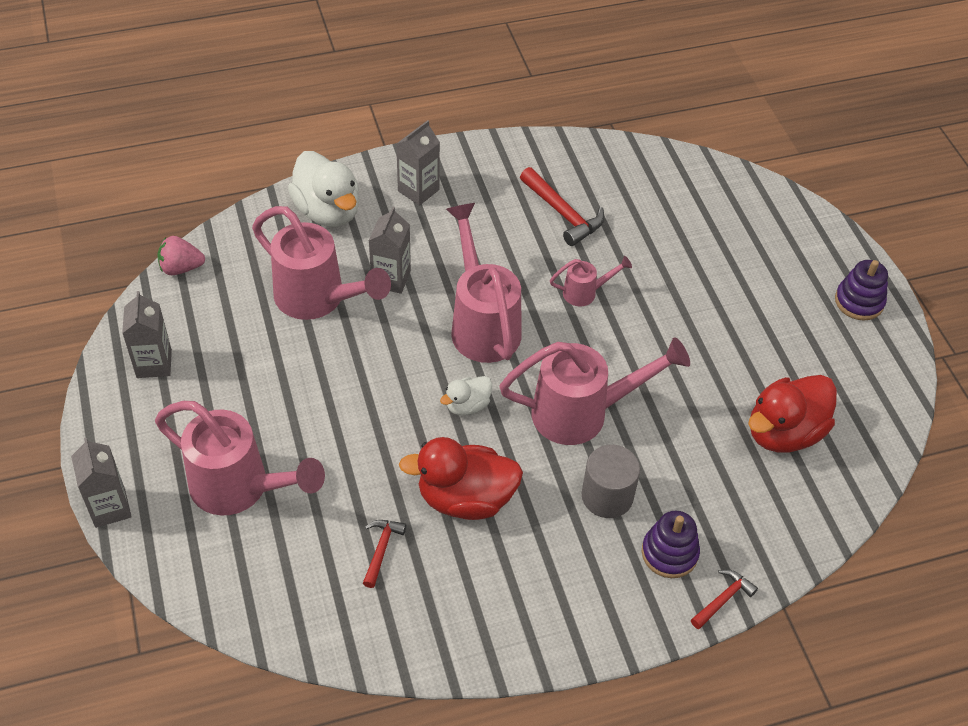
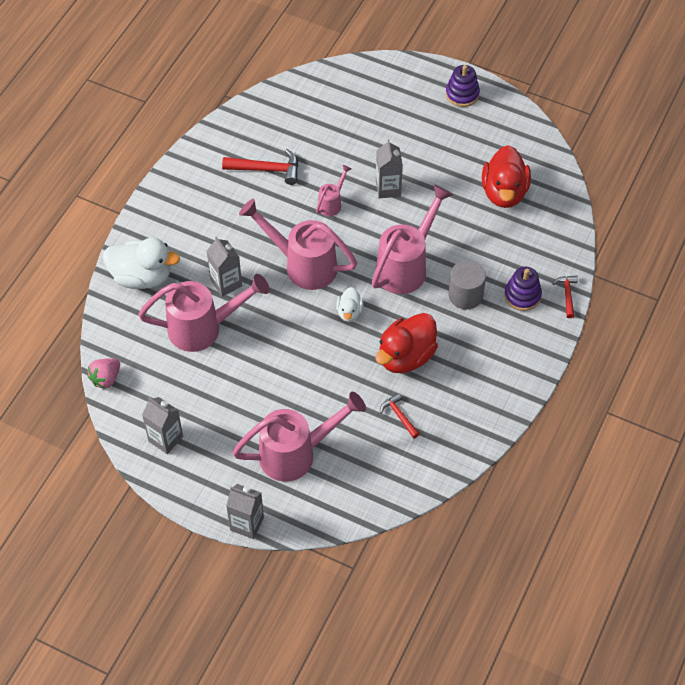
camera: 45 degrees left, 5 degrees up
grey carton [396,120,440,205] -> grey carton moved to [376,139,403,198]

